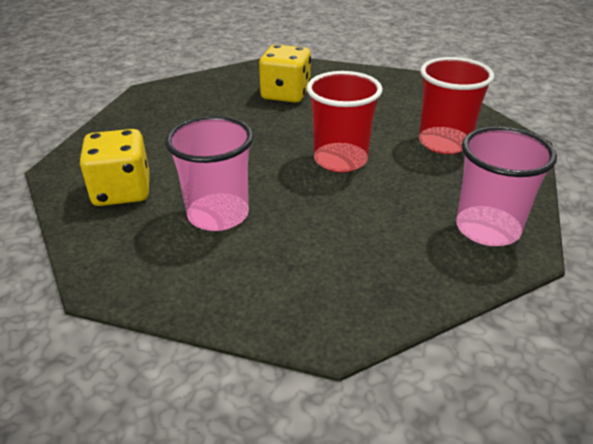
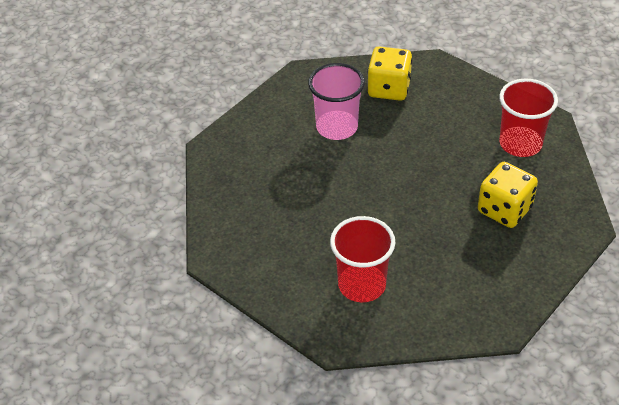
camera: 115 degrees right, 10 degrees up
red cup [307,71,382,172] -> red cup moved to [499,78,558,157]
pink cup [456,126,557,246] -> none

